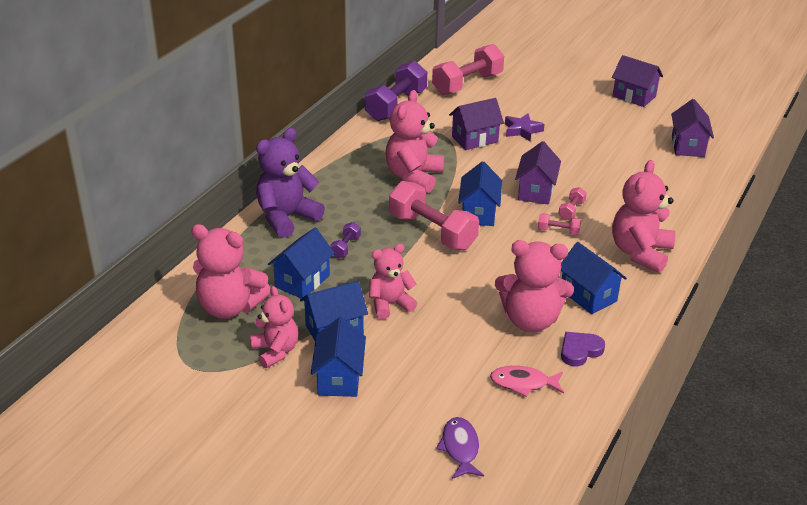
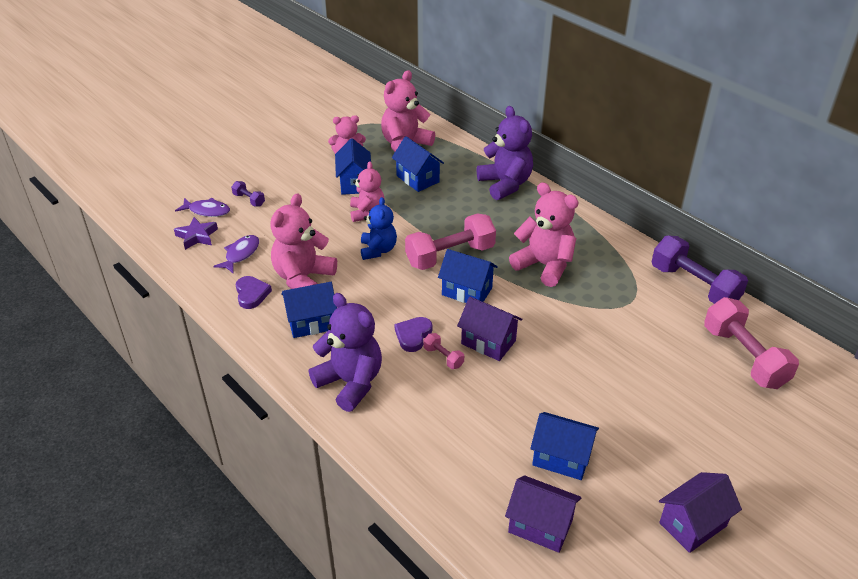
camera: 110 degrees right, 5 degrees up
blue house [311,317,366,397] -> blue house moved to [530,412,599,480]
purple dumbbell [330,222,361,259] -> purple dumbbell moved to [231,181,265,206]
purple house [449,98,504,150] -> none
pink fish [490,366,564,397] -> purple fish [214,235,259,273]
purple star [505,113,545,141] -> purple star moved to [174,217,218,250]
pink dumbbell [538,213,581,235] -> purple heart [394,317,432,352]
pink teddy bear [612,160,675,273] -> purple teddy bear [309,293,382,412]
none -> blue teddy bear [361,197,397,260]

